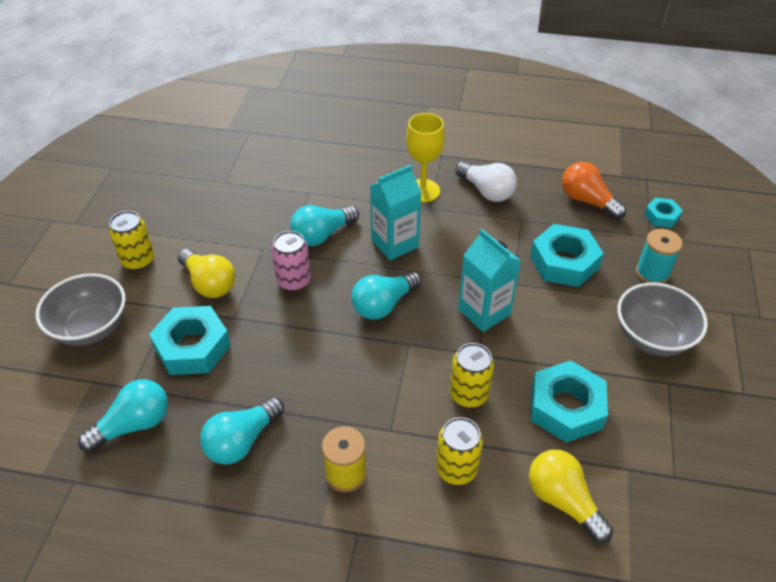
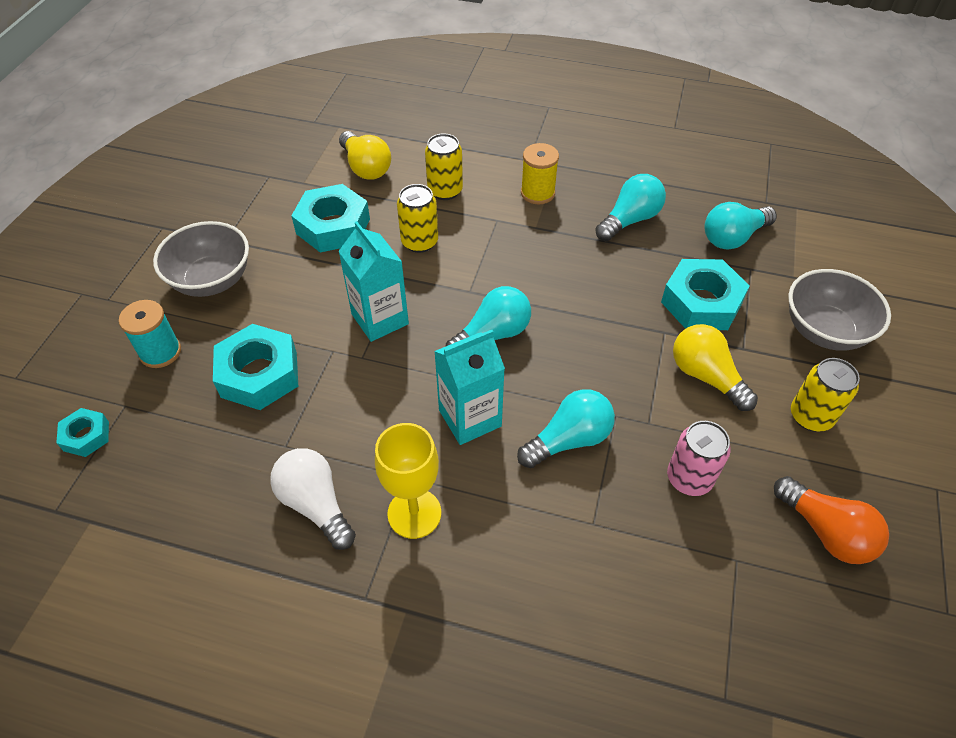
camera: 175 degrees left, 5 degrees up
pink can [271,231,311,291] -> pink can moved to [667,421,731,496]
orange light bulb [562,162,626,219] -> orange light bulb moved to [774,476,889,564]

